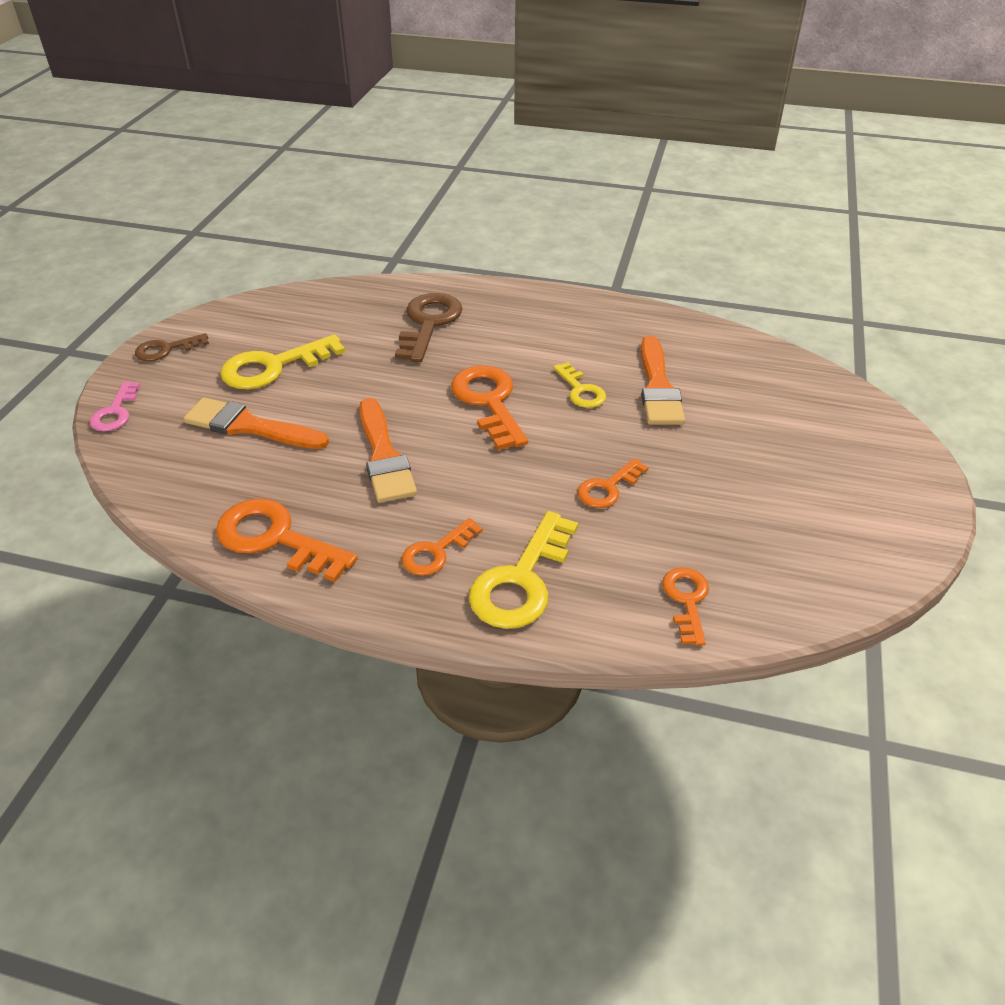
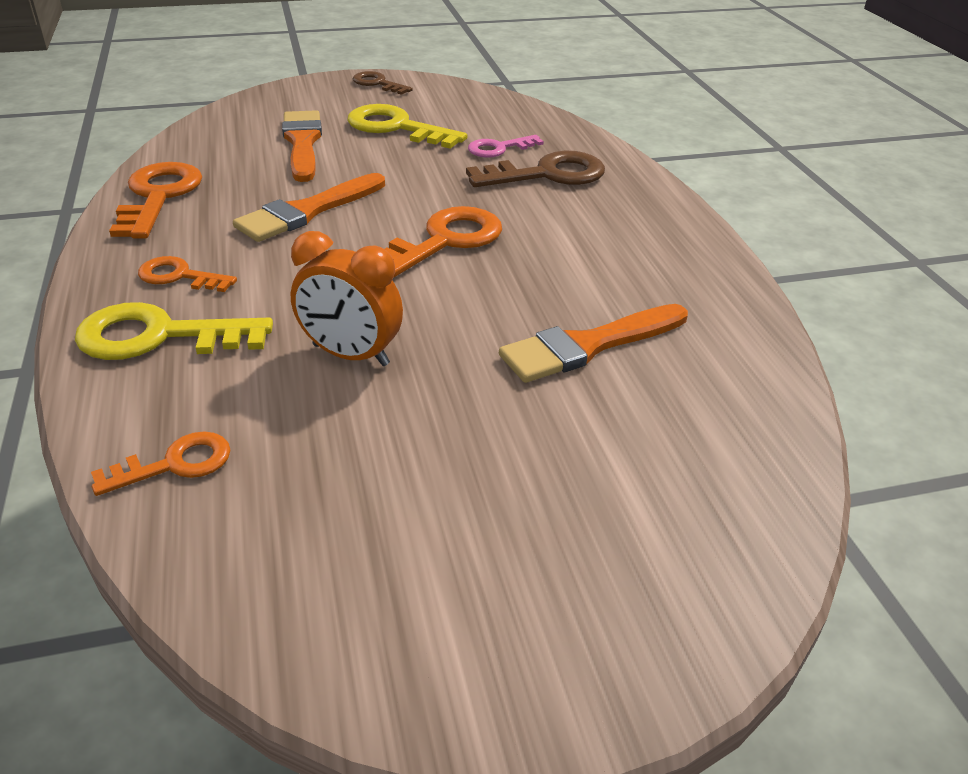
camera: 60 degrees right, 5 degrees down
pink key [90,381,140,432] -> pink key moved to [468,135,544,158]
yellow key [553,362,606,408] -> none
orange key [578,458,649,508] -> orange clock [291,231,403,366]

